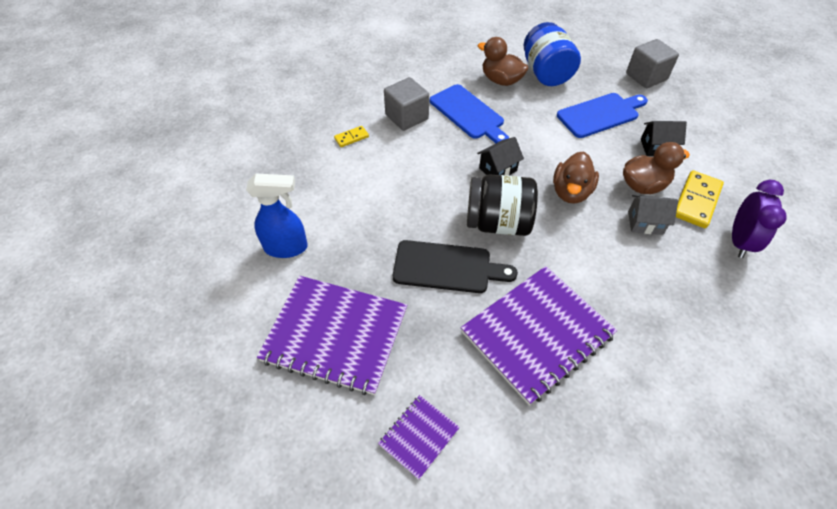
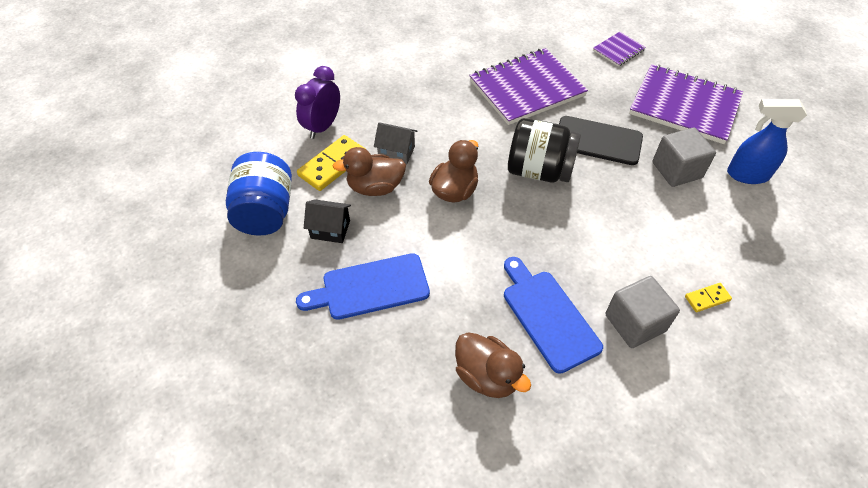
camera: 170 degrees left, 0 degrees up
black house [477,137,524,176] -> none
blue jar [524,22,581,86] -> blue jar moved to [226,152,292,236]
grey cube [626,39,679,88] -> grey cube moved to [653,128,716,187]

